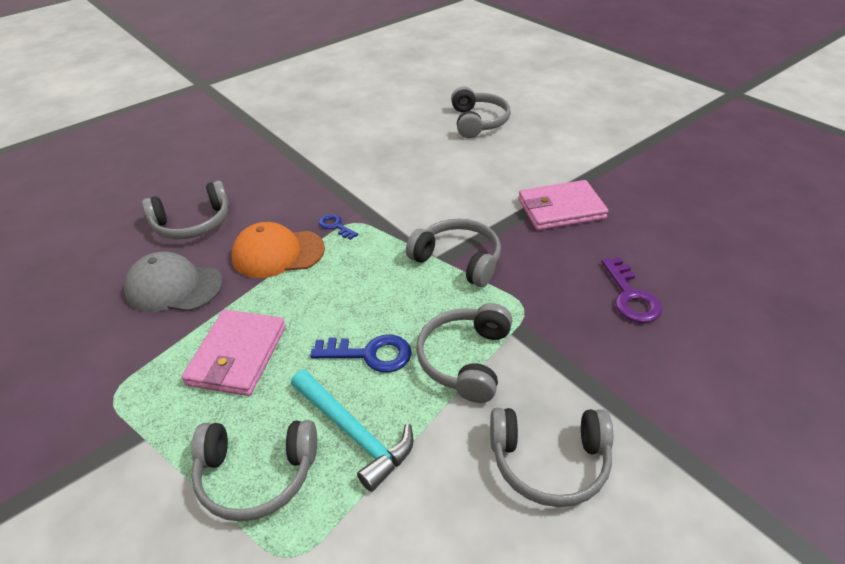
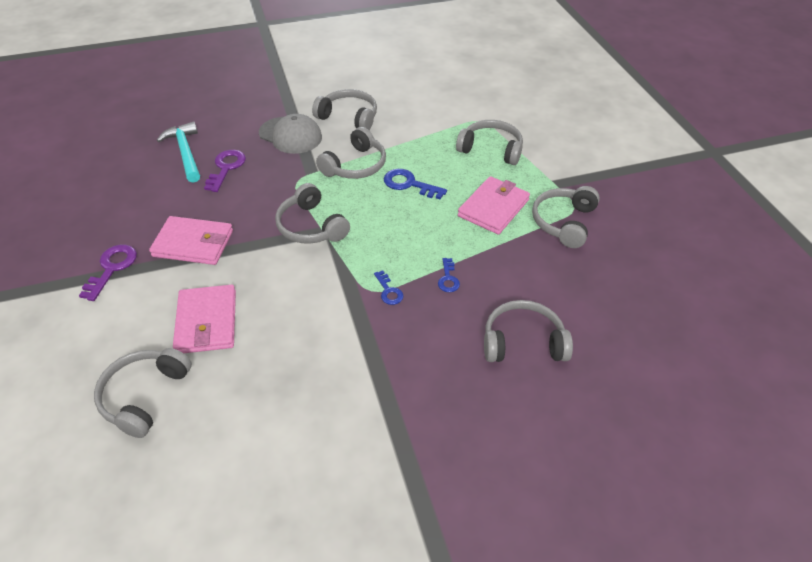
camera: 160 degrees left, 5 degrees up
grey cap [124,252,223,312] -> grey cap moved to [259,114,322,154]
orange cap [231,222,325,278] -> blue key [438,258,460,292]
turquoise hammer [291,369,414,492] -> turquoise hammer moved to [157,121,200,183]
none -> purple key [79,245,137,301]
none -> pink wallet [173,285,236,353]
none -> grey headphones [532,186,600,248]

